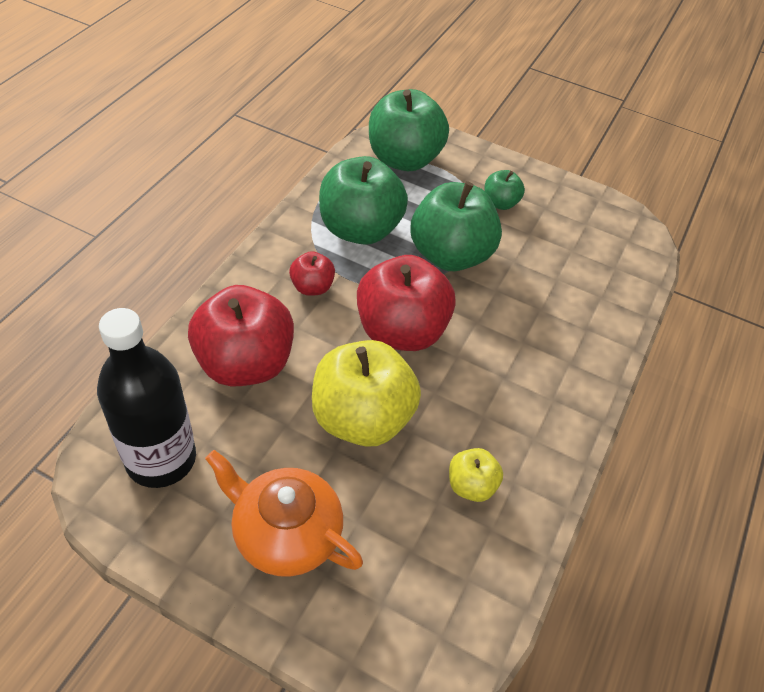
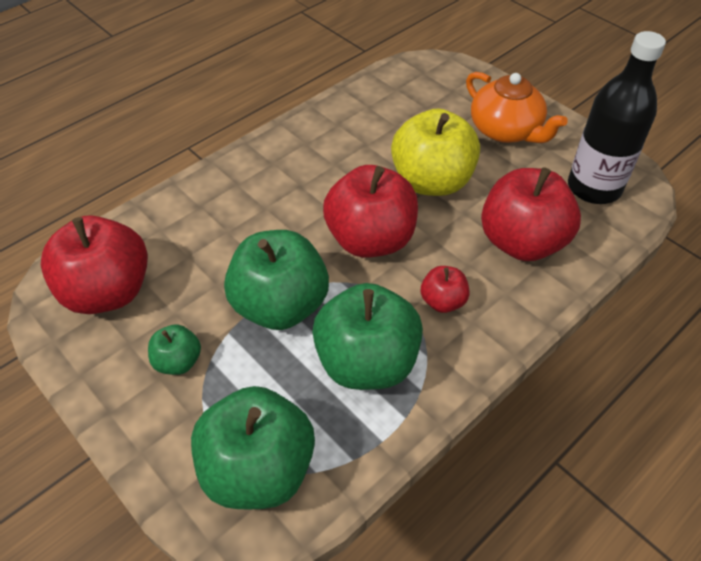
camera: 155 degrees left, 0 degrees up
yellow apple [449,448,503,502] -> none
none -> red apple [41,215,148,314]

